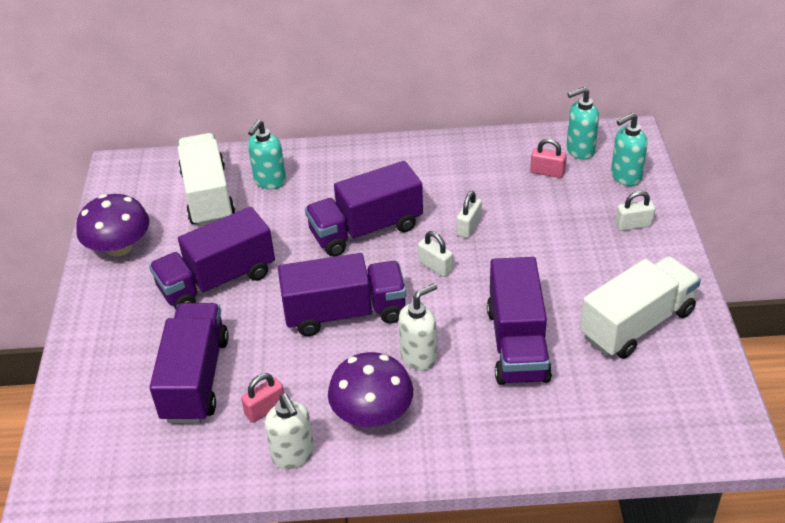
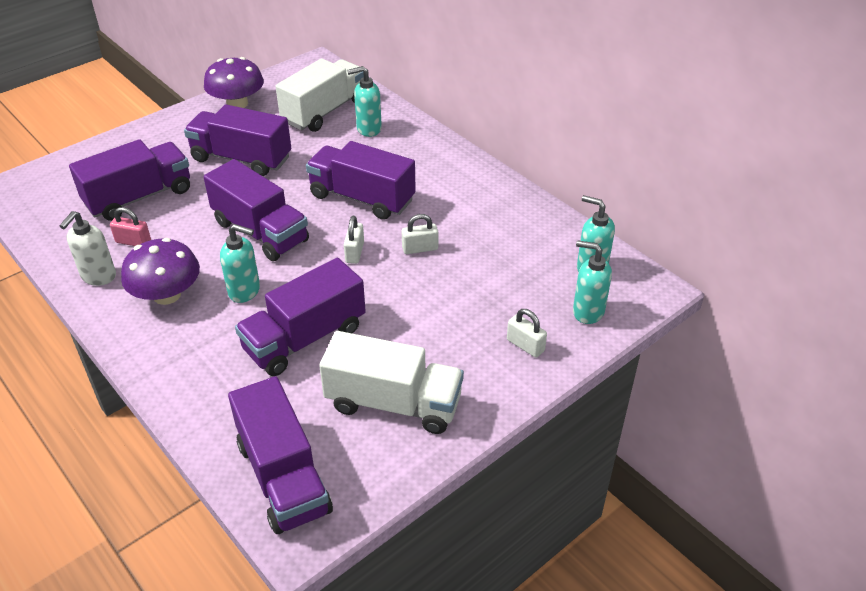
camera: 50 degrees right, 0 degrees up
white soap dispenser [399,283,437,371] -> turquoise soap dispenser [220,224,260,303]
pink padlock [530,138,567,178] -> none
none -> purple truck [228,376,333,534]

